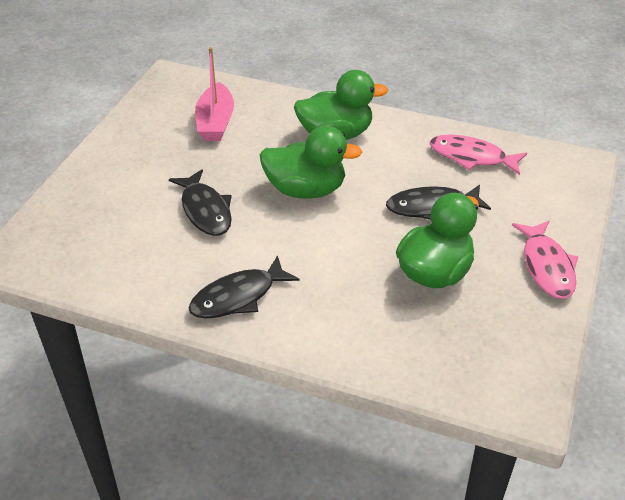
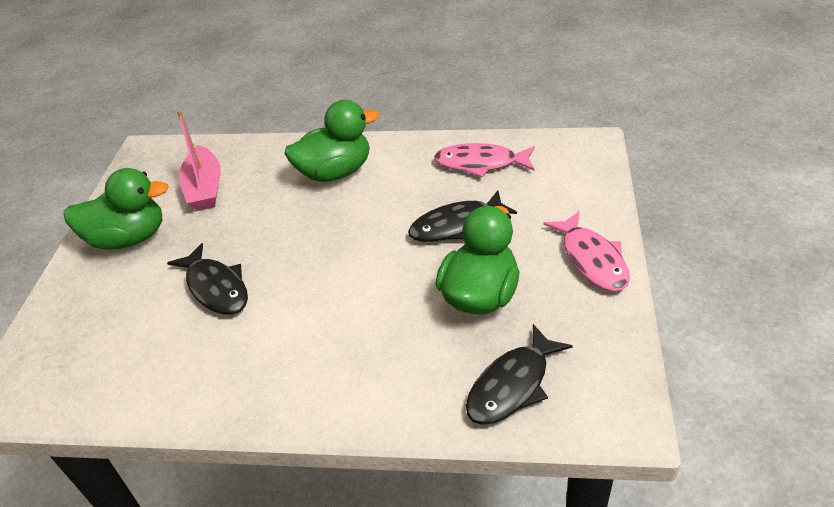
camera: 10 degrees left, 0 degrees up
black fish [189,255,300,319] -> black fish moved to [466,324,573,425]
green duck [260,126,362,199] -> green duck moved to [64,168,168,250]

